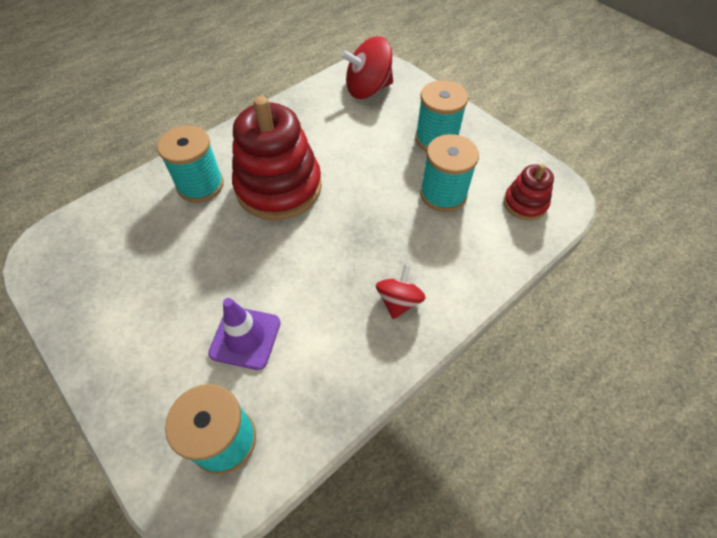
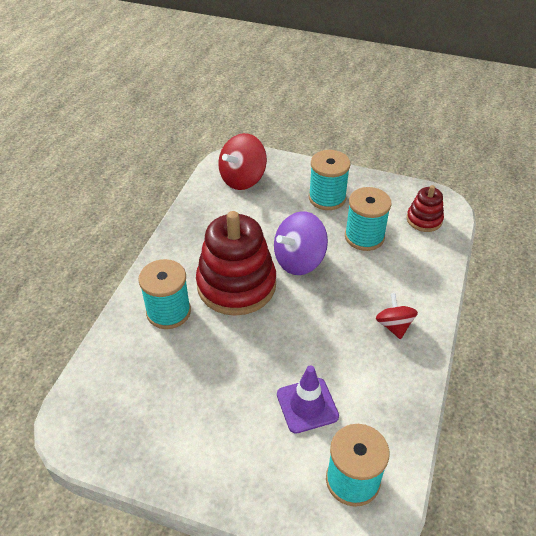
camera: 30 degrees left, 10 degrees down
none -> purple spinning top [274,211,328,275]

